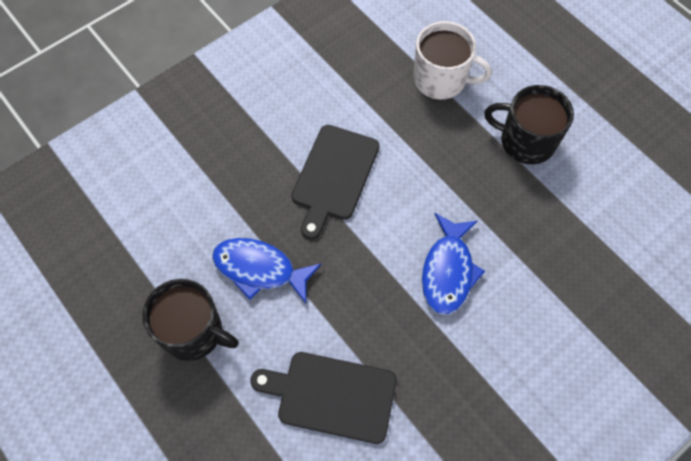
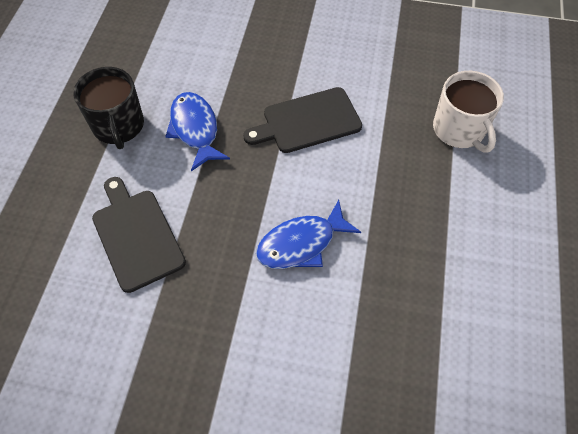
camera: 50 degrees right, 5 degrees down
black mug [484,85,574,164] -> none

